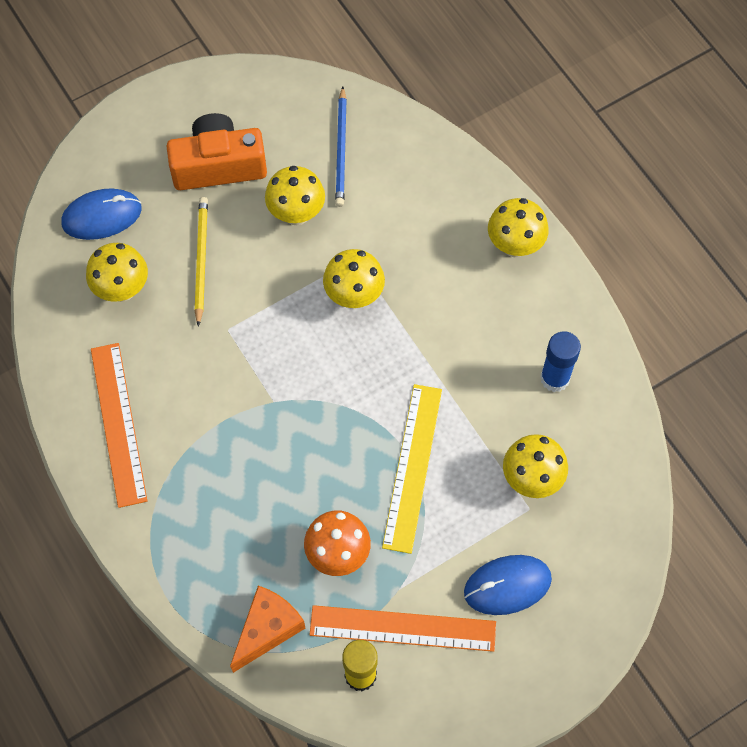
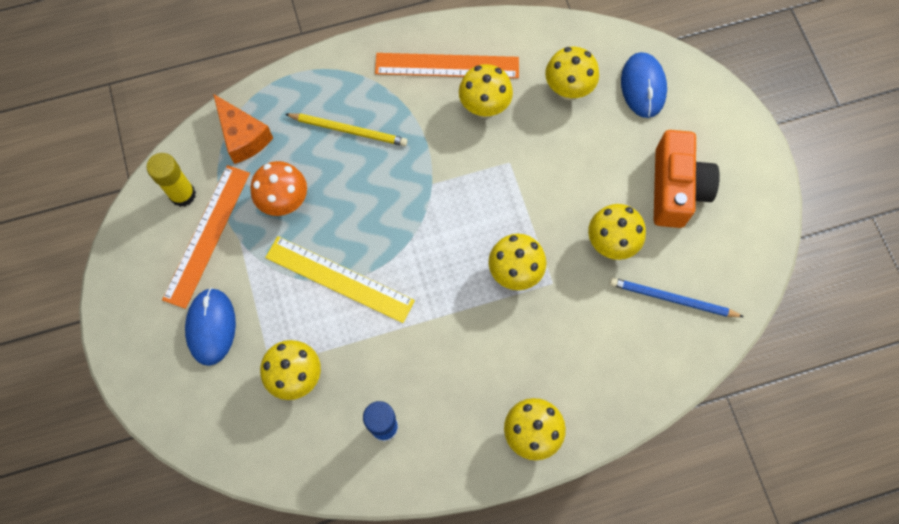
camera: 105 degrees right, 5 degrees up
yellow pencil [194,197,208,327] -> yellow pencil moved to [285,113,408,146]
none -> yellow mushroom [459,64,513,118]

